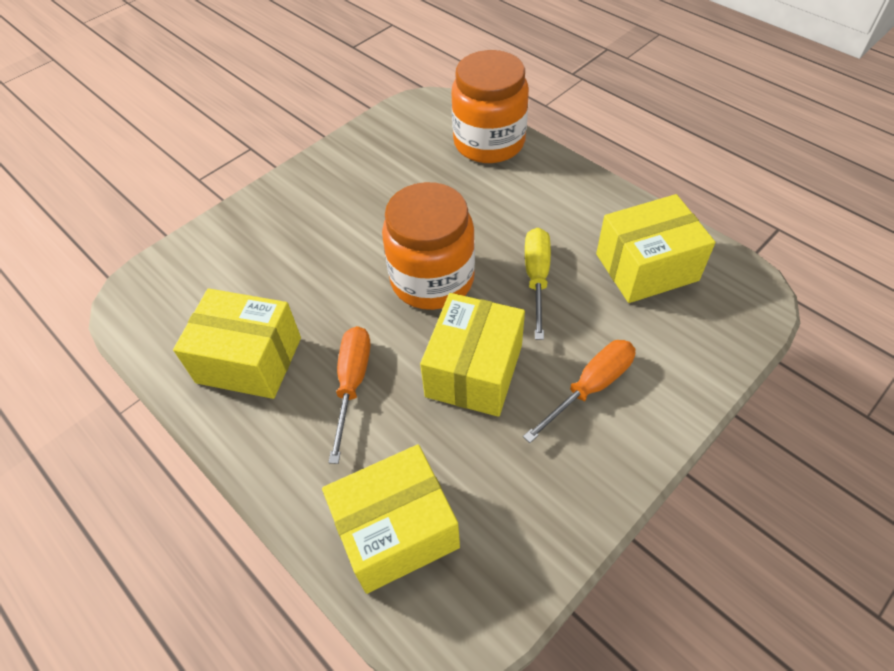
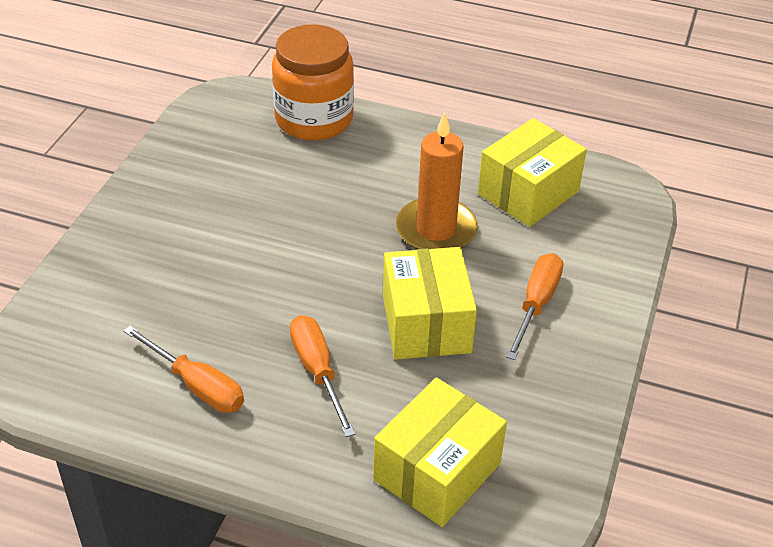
camera: 30 degrees left, 10 degrees down
yellow box [173,288,301,399] -> orange screwdriver [123,326,244,413]
orange jar [382,182,475,310] -> none
yellow screwdriver [525,228,551,340] -> orange candle [396,112,478,249]

